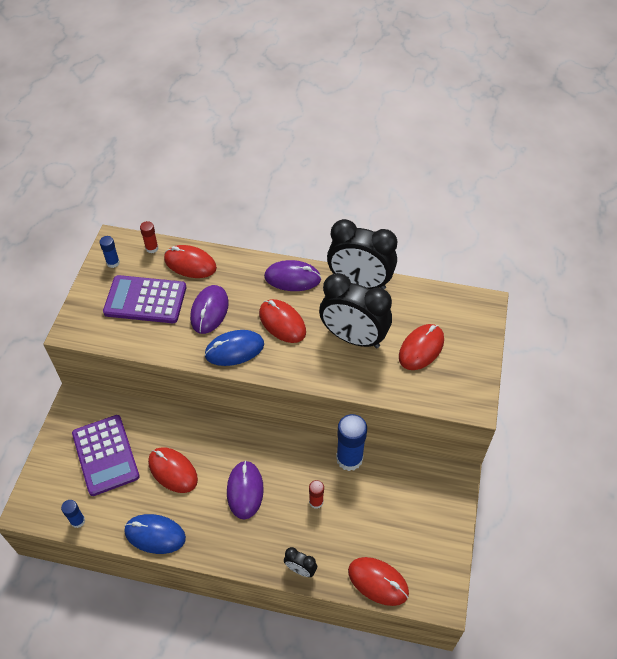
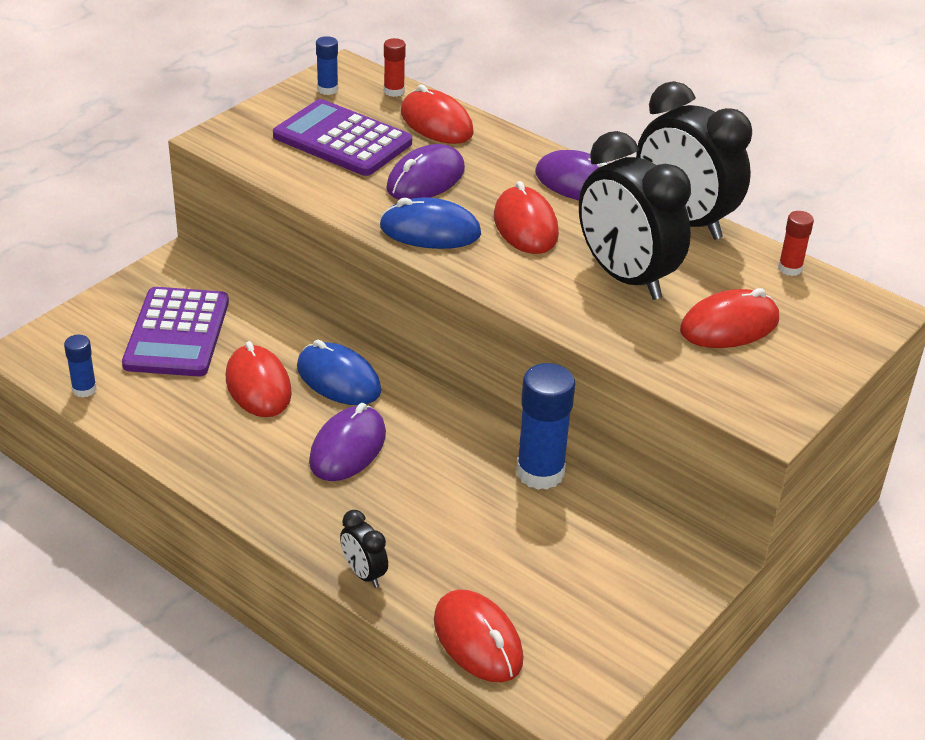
camera: 25 degrees right, 15 degrees down
blue mouse [124,514,186,554] -> blue mouse moved to [297,340,381,405]
red glue stick [309,480,324,509] -> red glue stick moved to [778,211,814,276]

